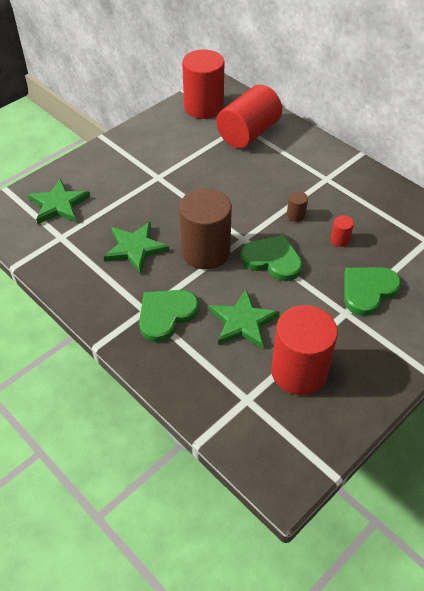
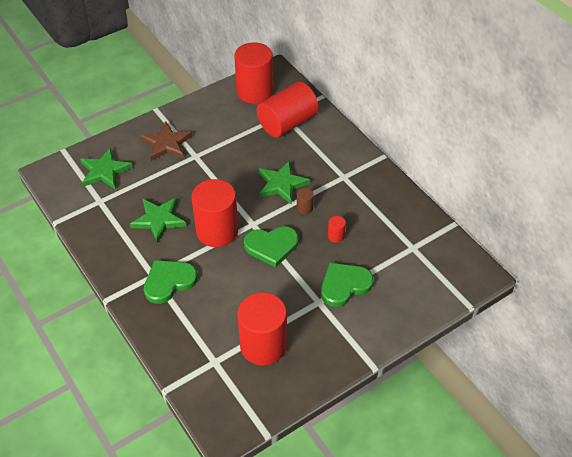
camera: 10 degrees right, 0 degrees up
brown cylinder [179,188,232,270] -> red cylinder [191,179,238,247]
green star [209,290,279,349] -> green star moved to [259,161,310,204]
green heart [240,235,303,281] -> green heart turned 135 degrees clockwise [244,226,298,267]
none -> brown star [140,121,192,161]

